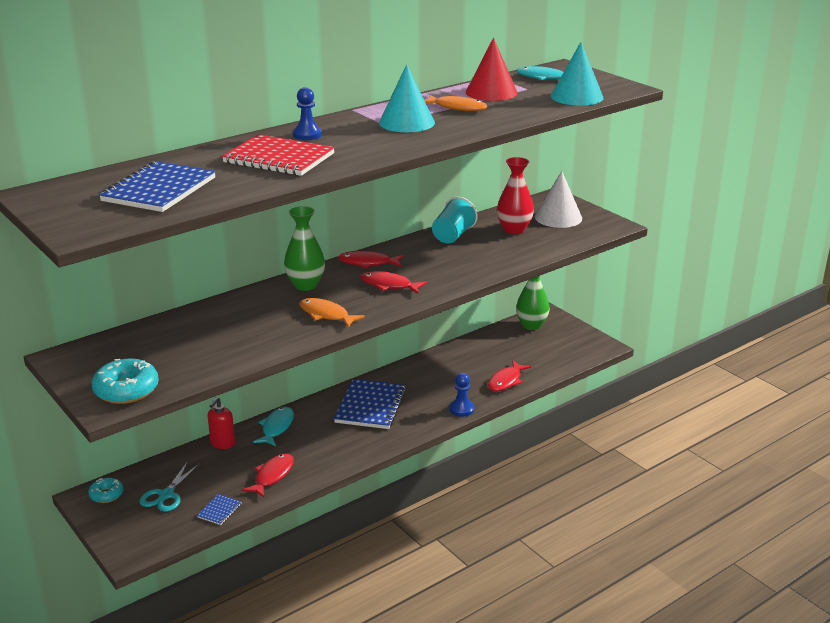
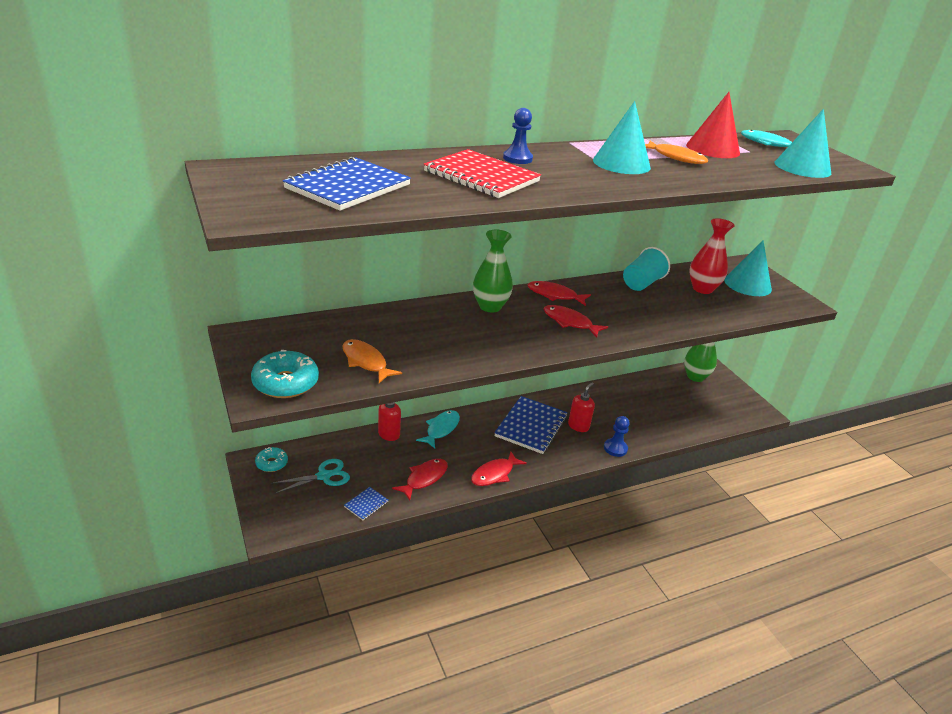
camera: 10 degrees right, 5 degrees up
turquoise scissors [139,461,200,512] -> turquoise scissors turned 150 degrees counterclockwise [271,459,350,494]
orange fish [299,298,365,328] -> orange fish moved to [342,339,402,383]
red fish [488,360,531,391] -> red fish moved to [471,452,527,486]
white cone [535,171,582,228] -> turquoise cone [724,240,772,296]
none -> red soap dispenser [568,382,595,432]

